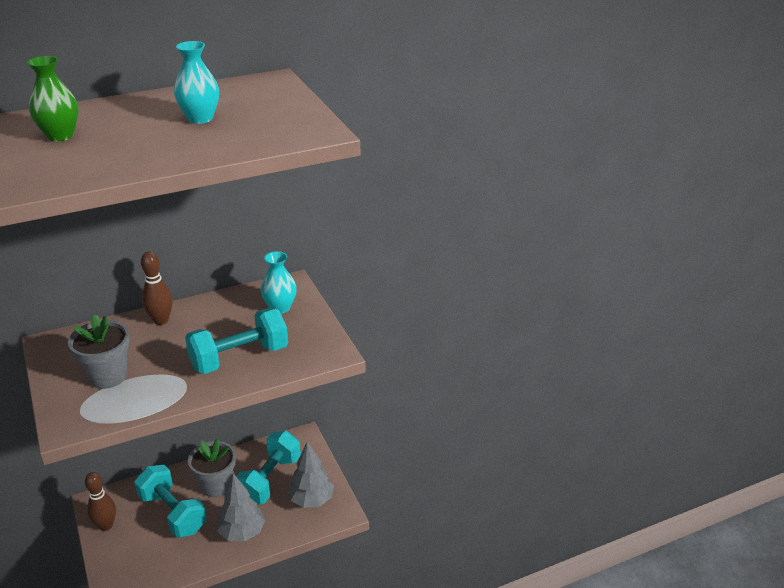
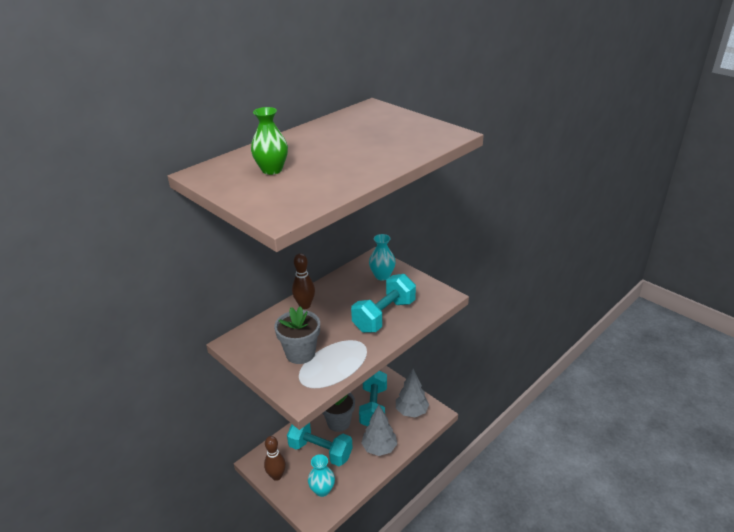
camera: 20 degrees left, 0 degrees up
turquoise vase [174,41,219,124] -> turquoise vase moved to [308,454,335,497]

